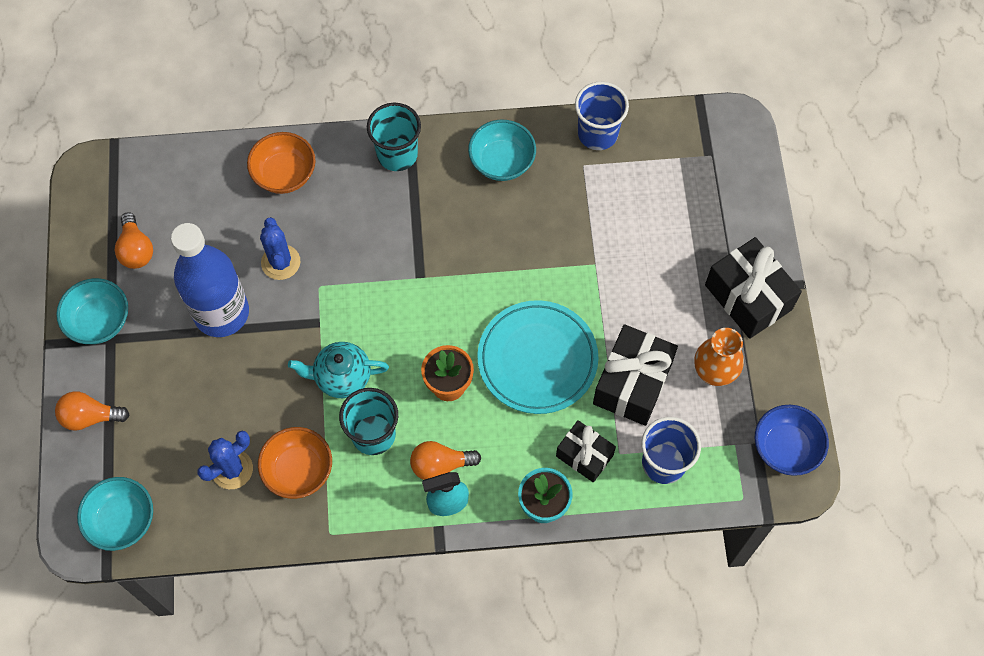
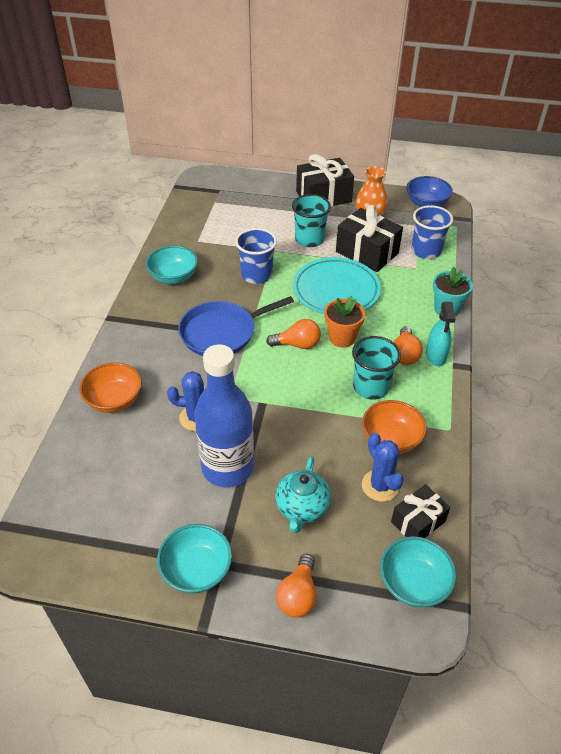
camera: 75 degrees left, 20 degrees down
orange light bulb [115,212,153,269] -> orange light bulb moved to [266,319,321,349]
turquoise teapot [288,342,389,398] -> turquoise teapot moved to [275,456,331,533]
turquoise cup [367,103,421,171] -> turquoise cup moved to [292,194,331,247]
black gift [556,420,616,482] -> black gift moved to [391,484,450,538]
blue cup [575,82,629,150] -> blue cup moved to [235,228,277,284]
none -> blue pan [178,296,294,356]

